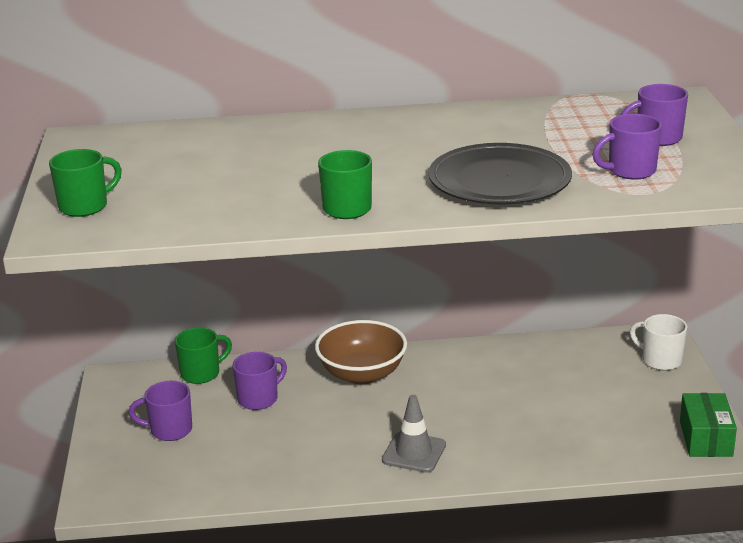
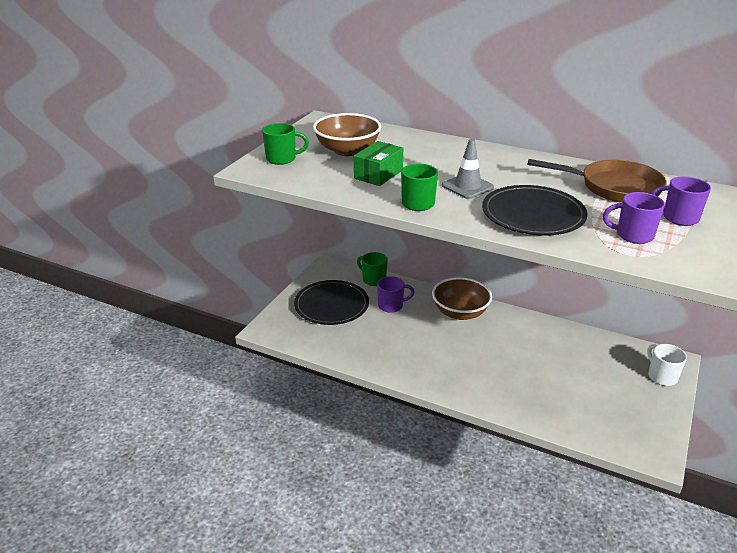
camera: 30 degrees right, 5 degrees up
purple mug [129,381,192,441] -> black plate [294,280,369,325]
green mug [175,328,232,384] -> green mug turned 135 degrees counterclockwise [357,252,388,286]
grey traffic cone [382,395,446,473] -> grey traffic cone moved to [442,139,494,199]
green box [680,393,737,457] -> green box moved to [354,141,403,186]
none -> brown bowl [313,113,381,156]
none -> brown pan [527,159,666,203]

